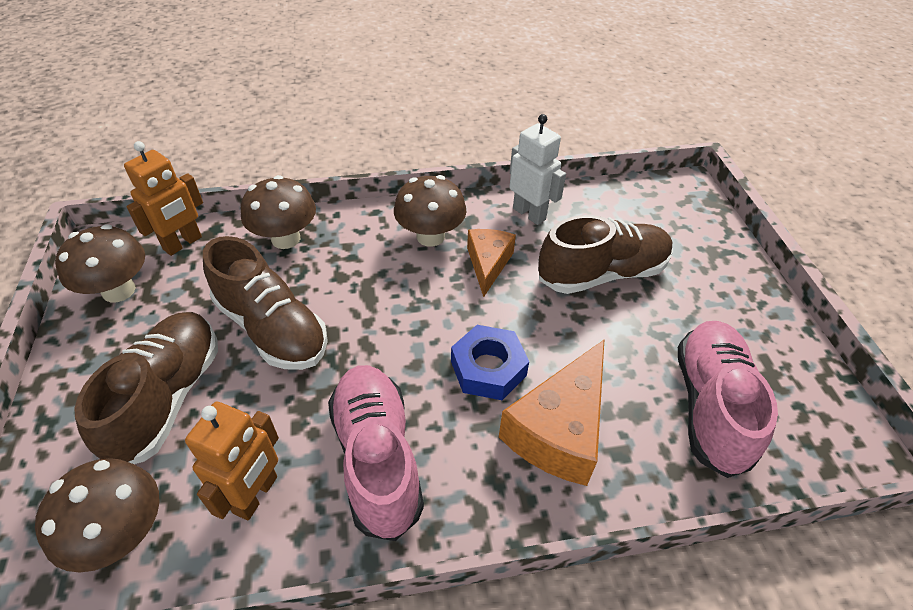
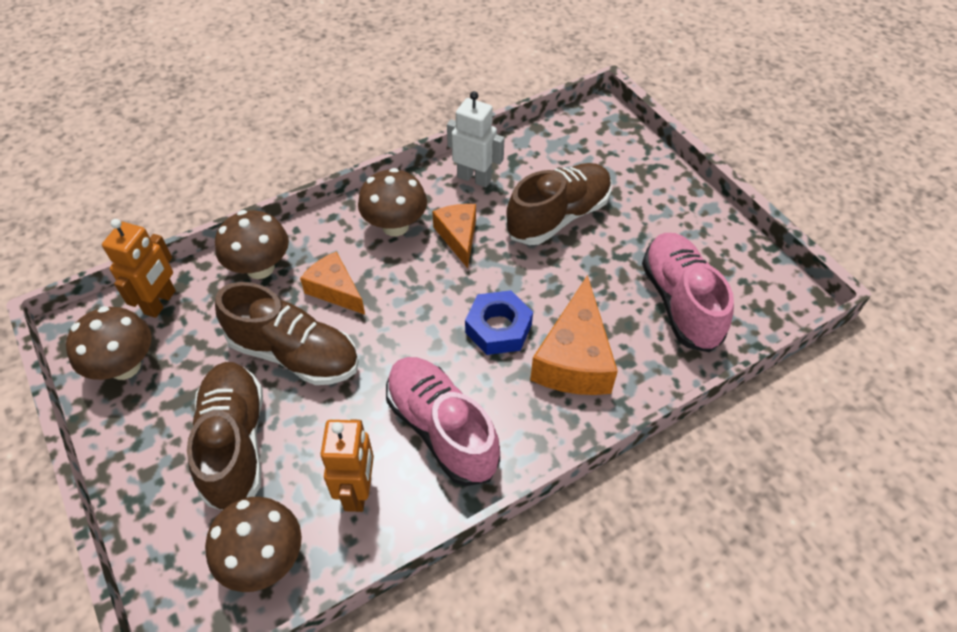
camera: 20 degrees left, 5 degrees up
none -> orange cheese [300,251,365,315]

